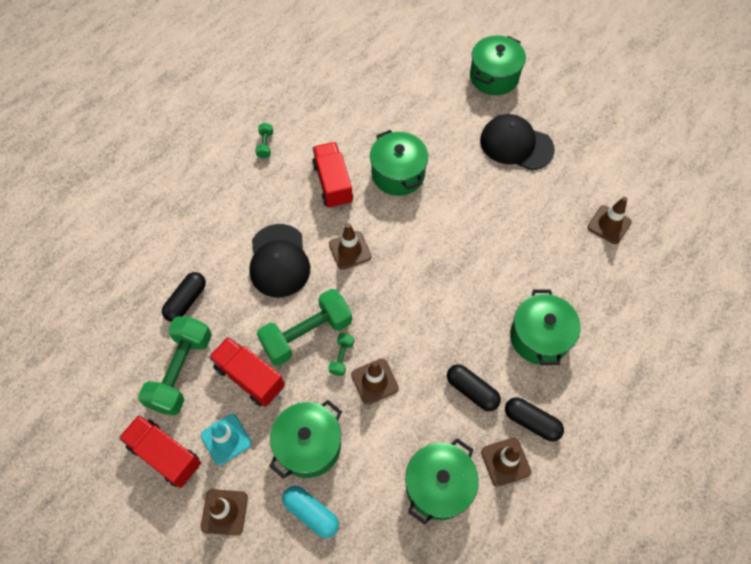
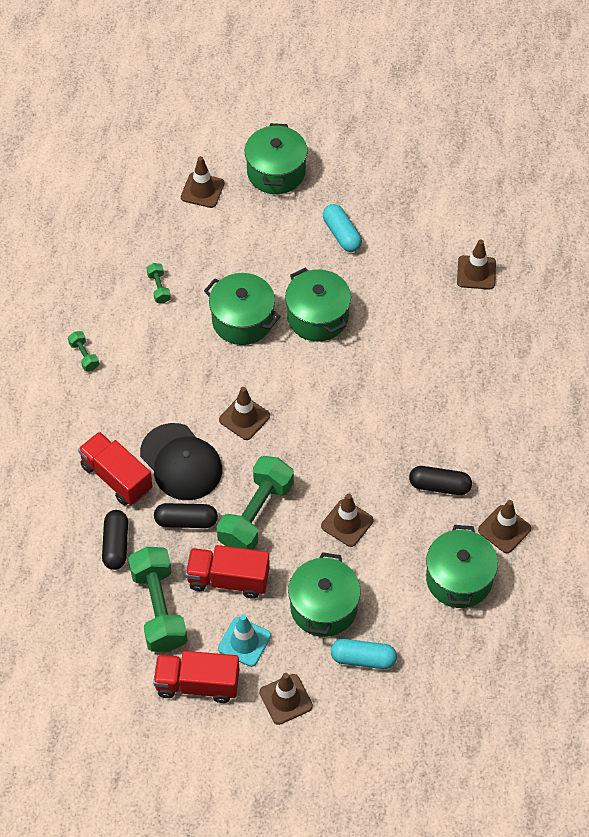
camera: 30 degrees left, 5 degrees down
red truck [312,142,353,209] -> red truck moved to [78,432,153,506]
green dumbbell [328,333,354,376] -> green dumbbell moved to [147,263,171,304]
black cap [480,114,555,170] -> turquoise capsule [323,204,362,252]
black capsule [505,397,564,441] -> black capsule moved to [154,503,218,528]
green pot [510,290,581,365] -> green pot moved to [285,267,351,342]
none -> brown traffic cone [181,156,224,208]

